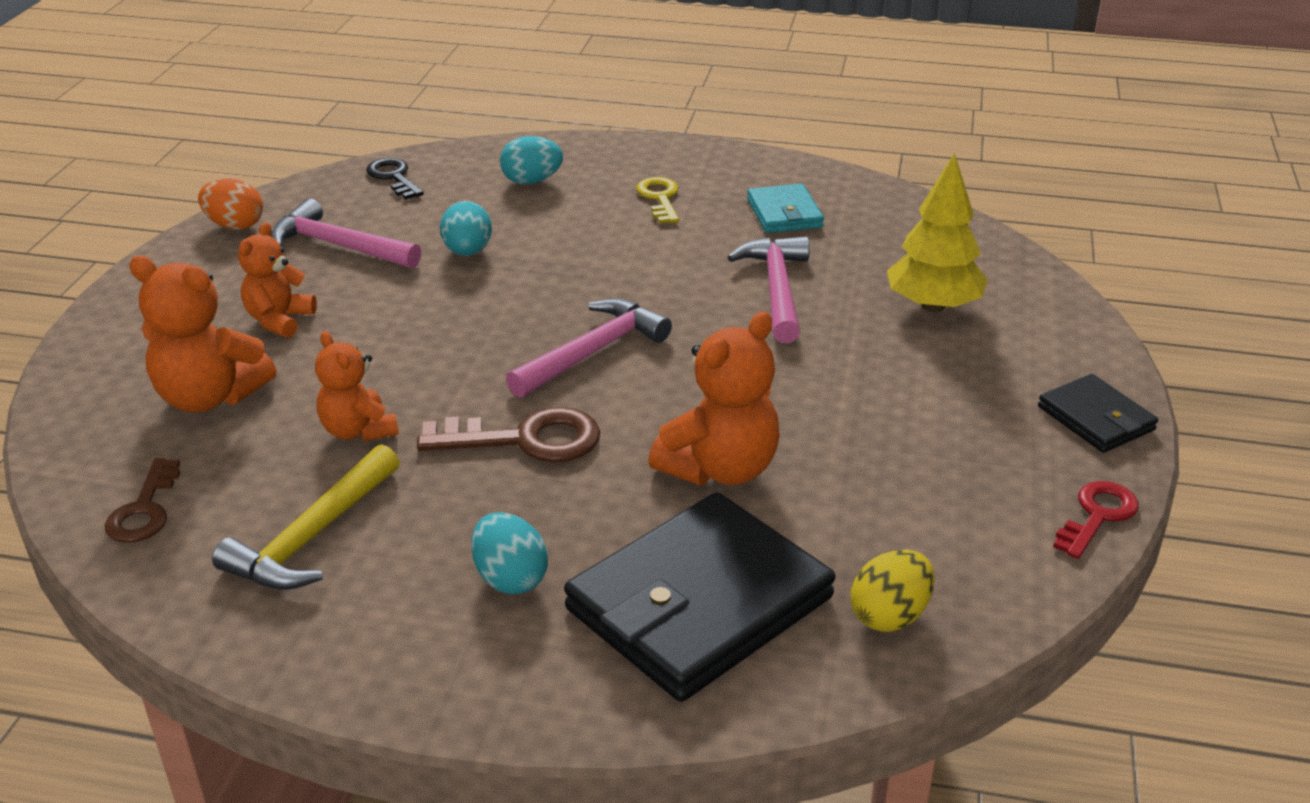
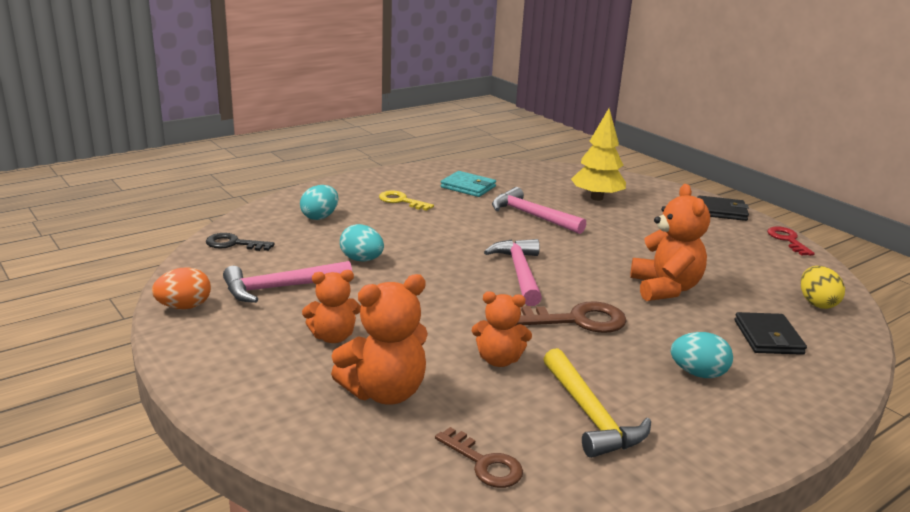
camera: 50 degrees left, 10 degrees down
orange teddy bear [238,222,317,338] -> orange teddy bear turned 75 degrees counterclockwise [302,270,361,343]
brown key [417,407,600,462] -> brown key turned 45 degrees clockwise [515,301,627,333]
black wallet [564,492,835,702] -> black wallet [734,312,807,355], size x0.50

